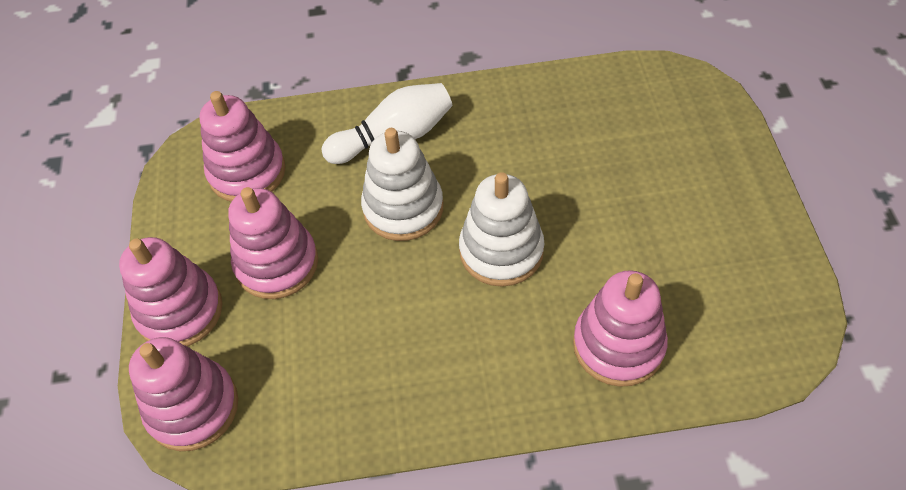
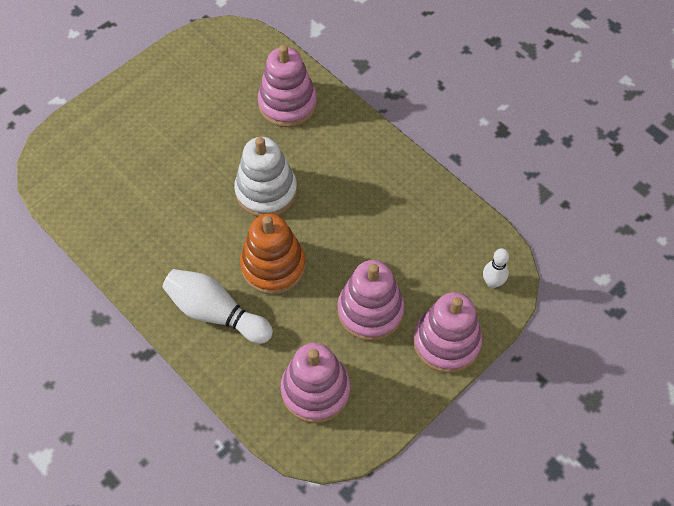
camera: 130 degrees left, 5 degrees up
pink stacking toy [129,337,238,451] -> white bowling pin [483,248,509,288]
white stacking toy [361,128,443,241] -> orange stacking toy [240,214,306,295]

